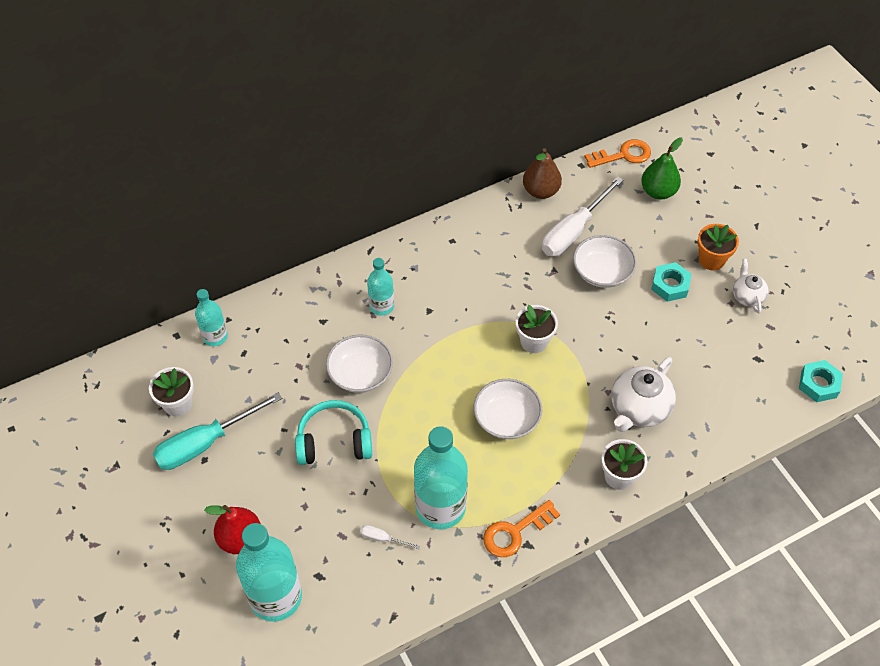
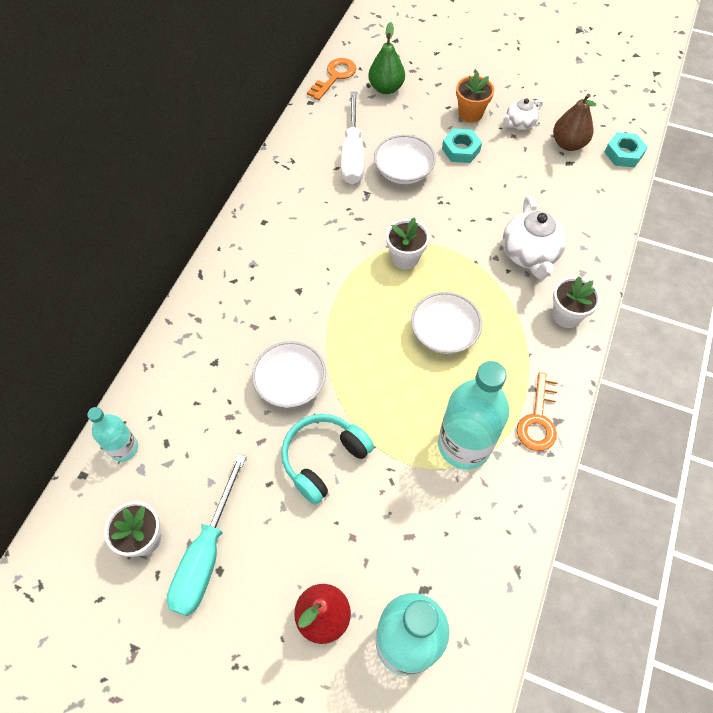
camera: 40 degrees left, 5 degrees up
white screwdriver [360,525,420,549] -> none
turquoise bottle [367,258,394,316] -> none
brown pear [523,148,562,199] -> brown pear moved to [553,94,596,151]
white teapot [733,258,768,313] -> white teapot turned 75 degrees counterclockwise [502,98,543,130]

